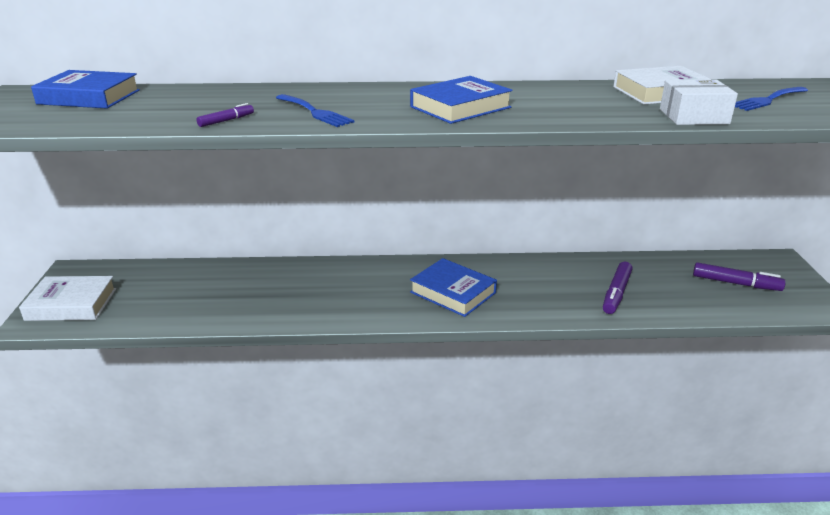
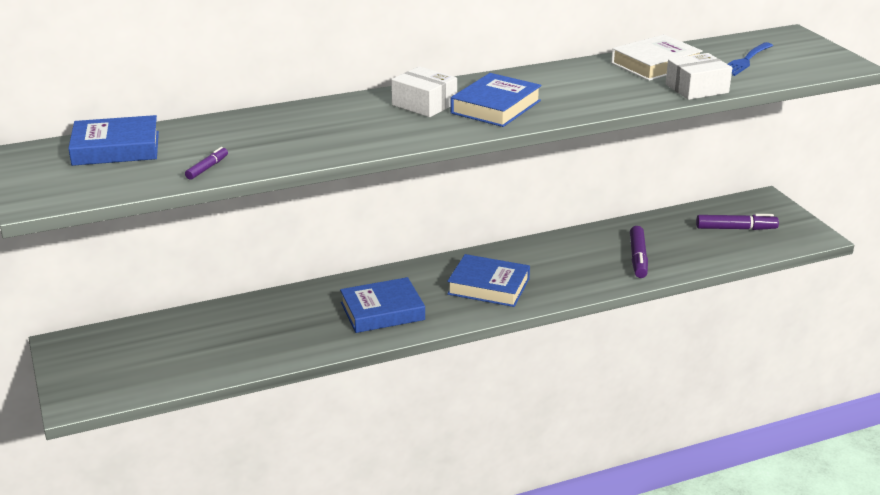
camera: 20 degrees left, 0 degrees up
white book [19,276,116,321] -> none
purple marker [197,103,254,127] -> purple marker moved to [185,147,228,180]
blue fork [276,94,354,127] -> none
none -> blue book [340,277,425,333]
none -> white box [391,66,457,117]

